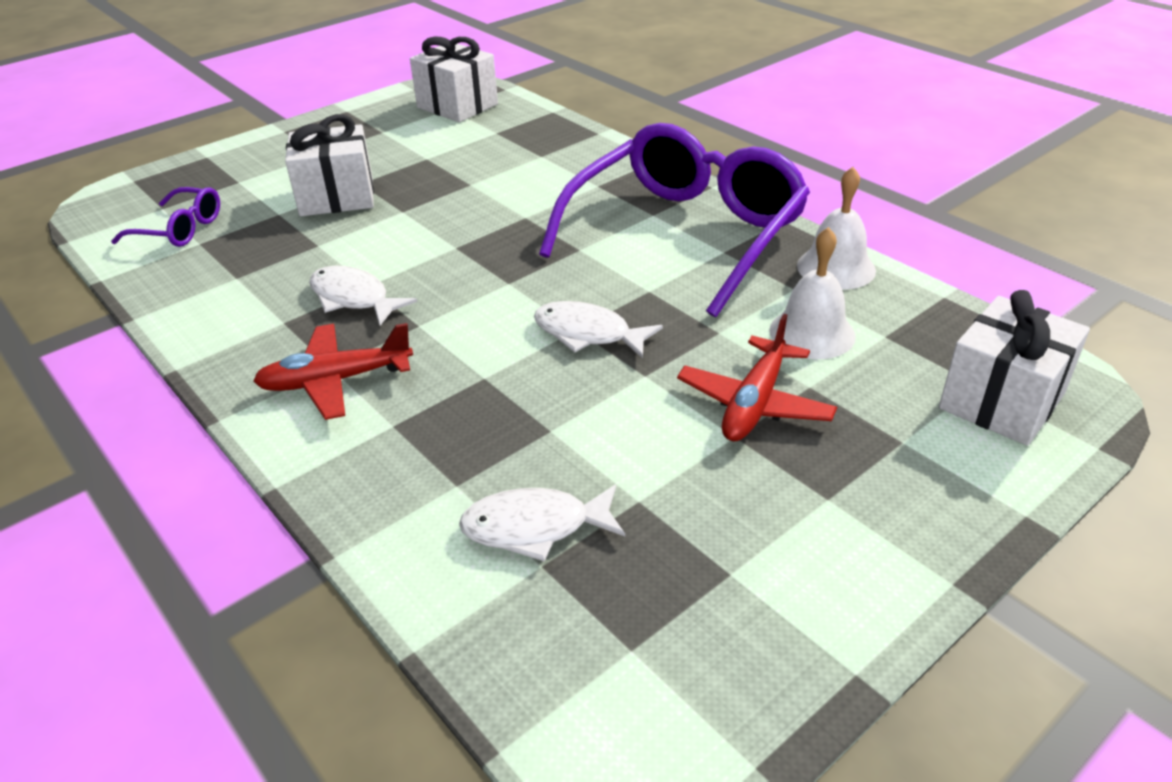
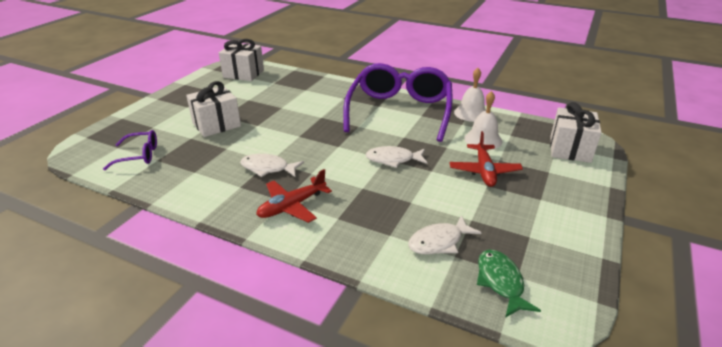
camera: 25 degrees left, 5 degrees down
none -> green fish [477,250,541,318]

